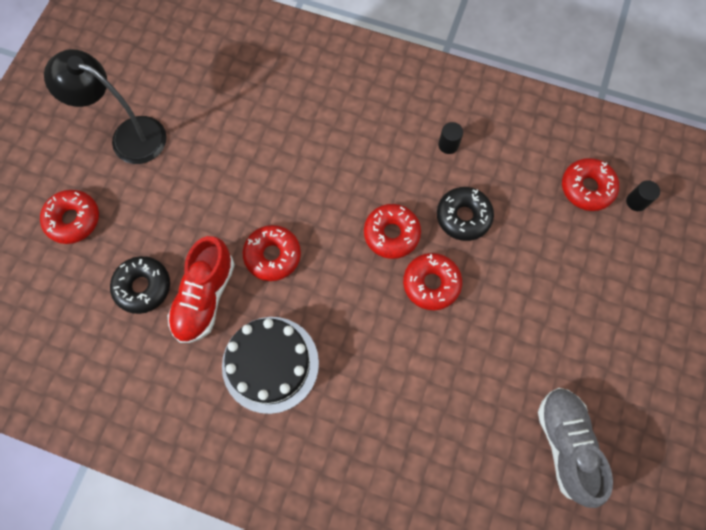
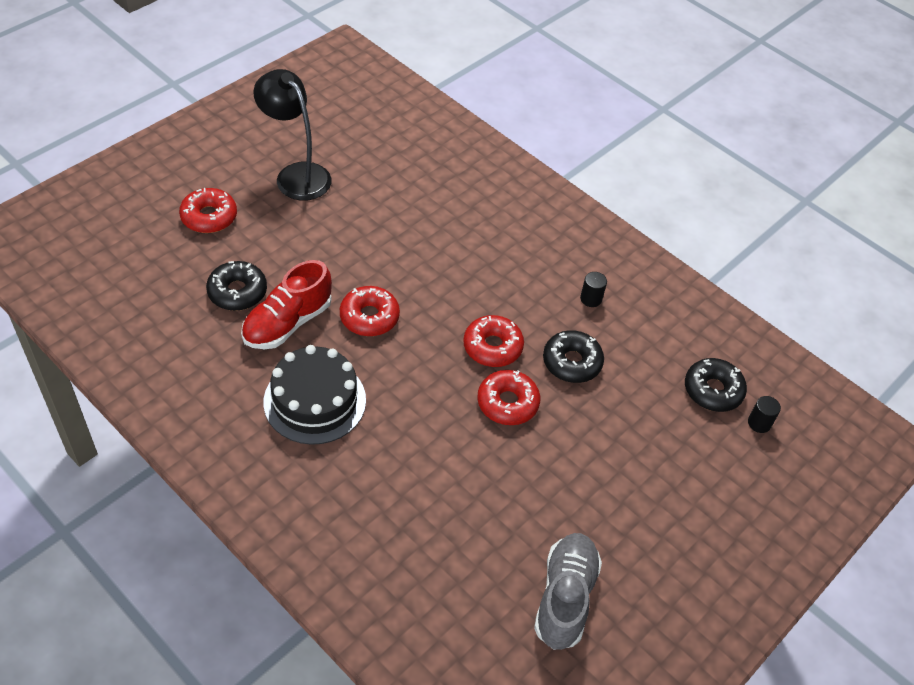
camera: 20 degrees right, 20 degrees down
red donut [562,158,619,211] -> black donut [685,358,747,412]

